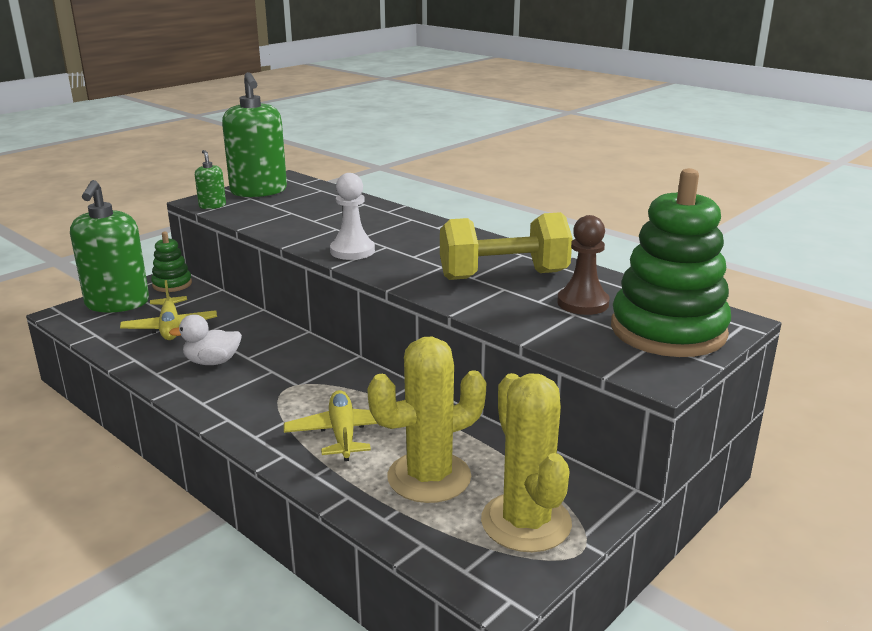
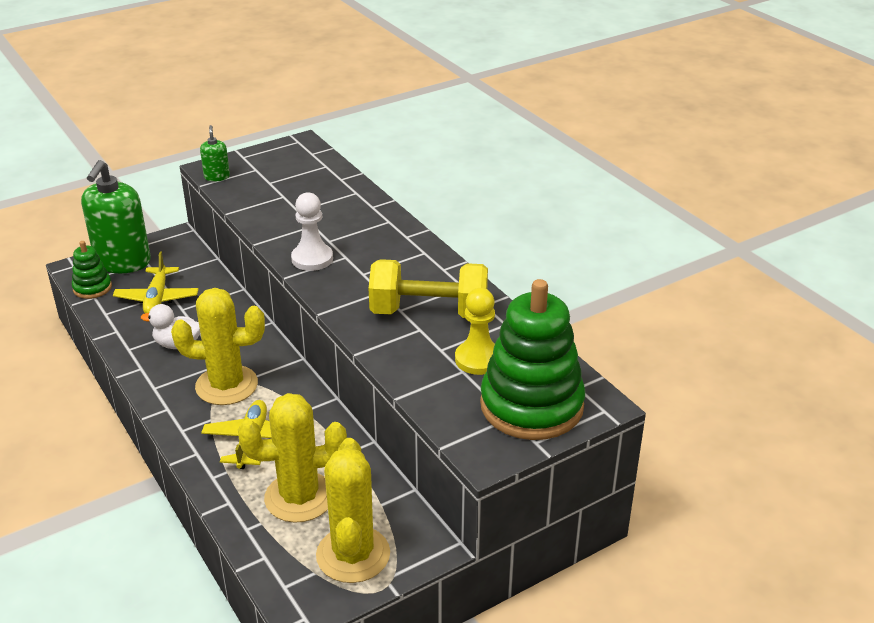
camera: 15 degrees right, 10 degrees up
green stacking toy [151,232,192,292] -> green stacking toy moved to [72,241,112,299]
green soap dispenser [222,72,287,197] -> none
brown pawn [557,215,609,315] -> yellow pawn [455,288,495,375]
none -> yellow cactus [171,288,265,405]

